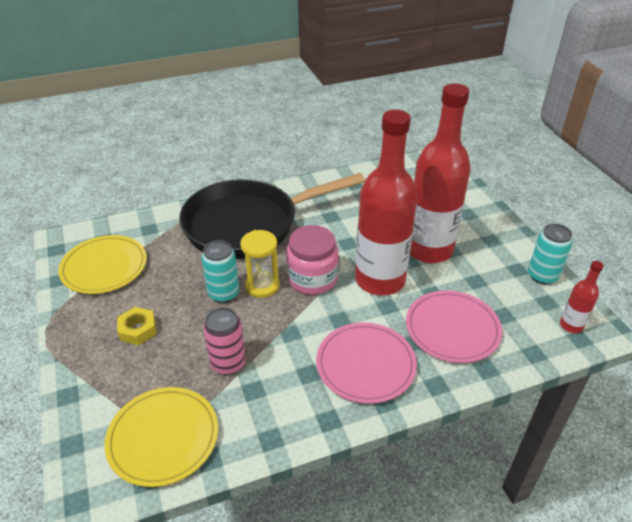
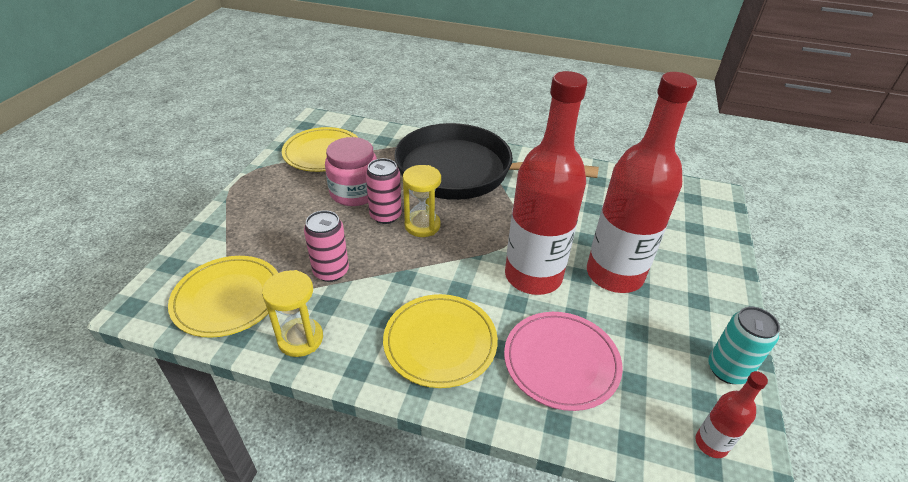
camera: 35 degrees right, 0 degrees up
yellow nut [117,307,156,345] -> none
turquoise can [201,240,239,303] -> pink can [366,158,402,224]
pink jar [286,225,339,295] -> pink jar moved to [325,137,377,206]
pink plate [316,322,417,404] -> yellow plate [383,294,498,388]
none -> yellow hourglass [262,270,323,357]

